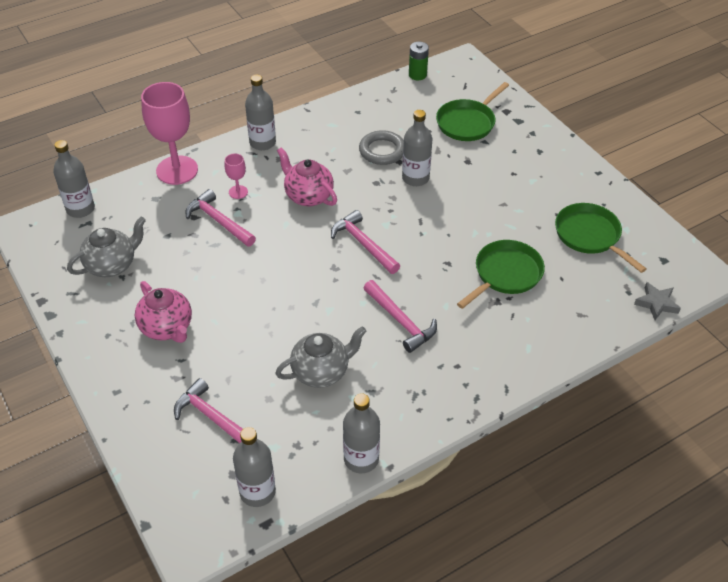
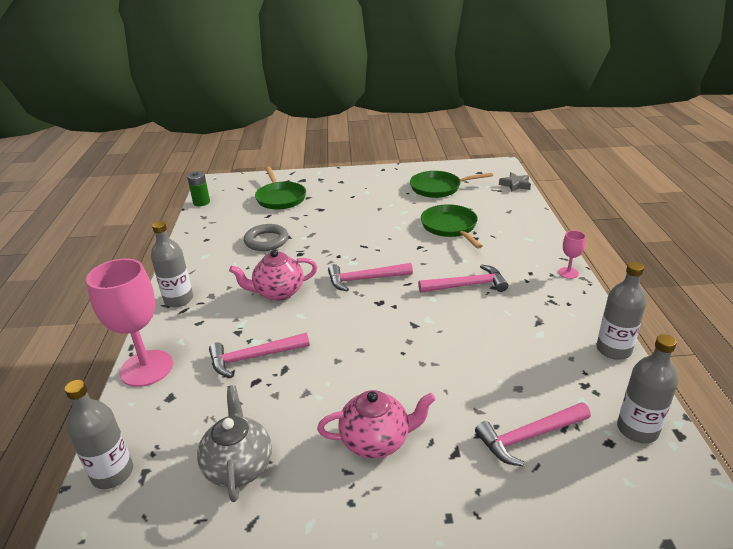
camera: 60 degrees left, 15 degrees down
pink goblet [224,153,248,199] -> pink goblet moved to [558,231,586,279]
grey teapot [275,326,367,388] -> none
grey bottle [402,110,432,186] -> none

